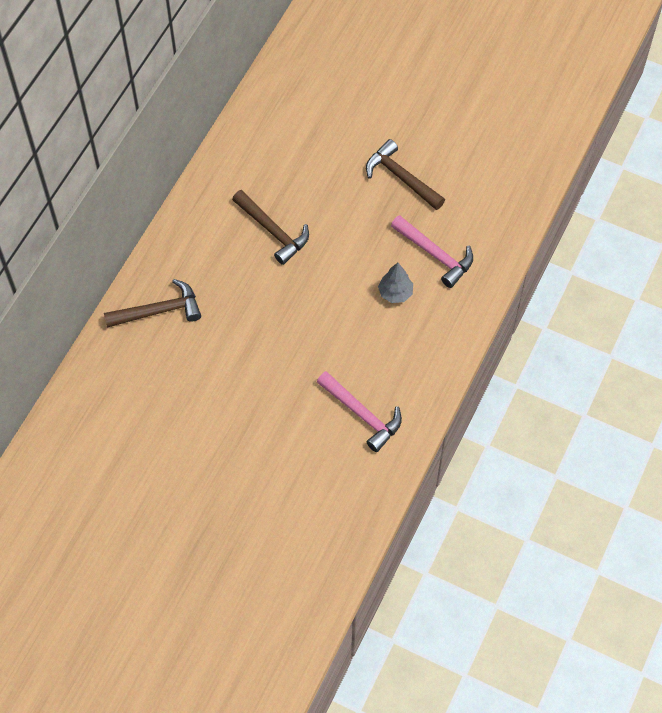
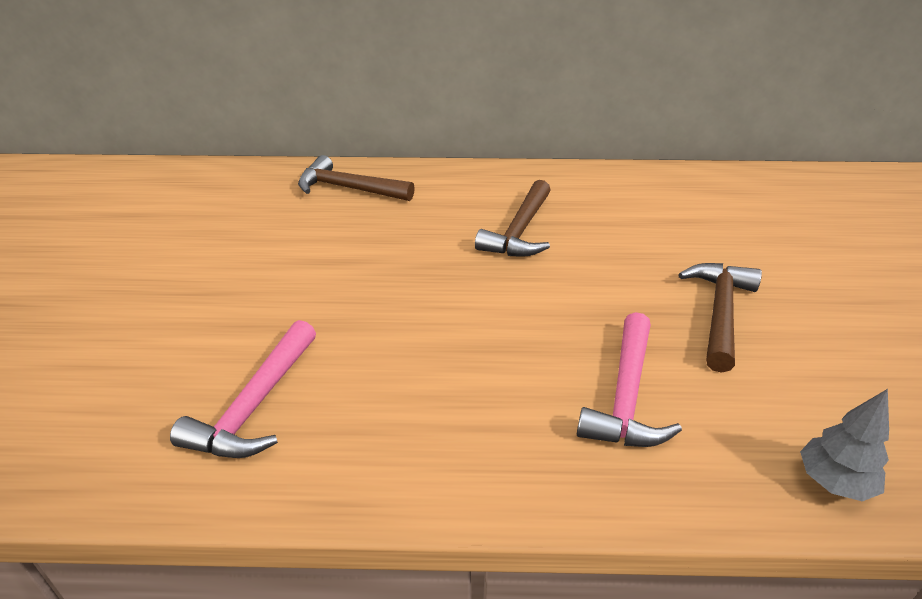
camera: 65 degrees right, 25 degrees down
brown hammer [104,279,201,328] -> brown hammer turned 150 degrees clockwise [298,155,415,201]
grey tree [378,263,413,303] -> grey tree moved to [800,389,889,501]

